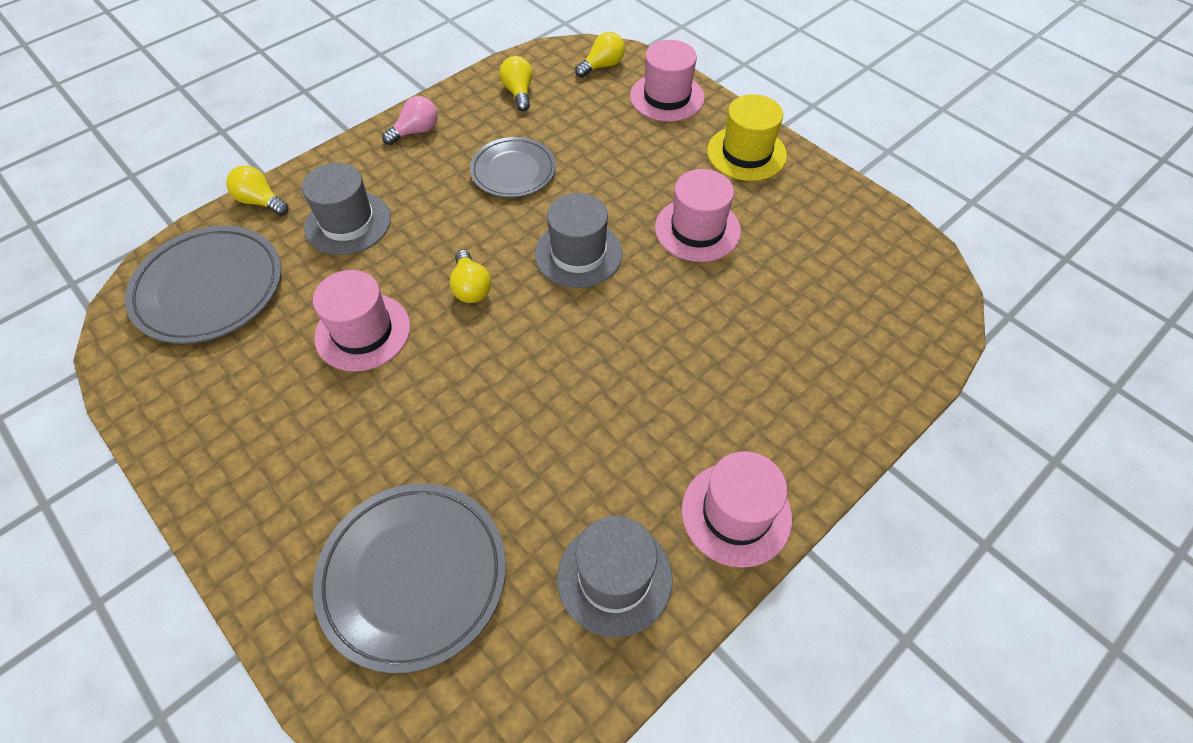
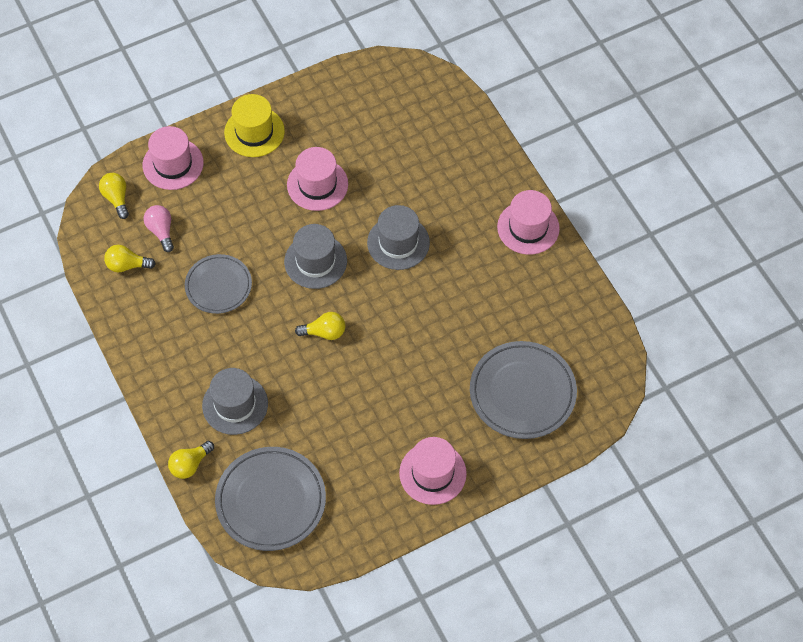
camera: 75 degrees left, 5 degrees up
pink hat [313,270,410,371] -> pink hat moved to [399,437,467,505]
pink light bulb [382,96,438,145] -> pink light bulb moved to [144,205,174,252]
grey hat [557,516,673,637] -> grey hat moved to [367,205,430,270]

